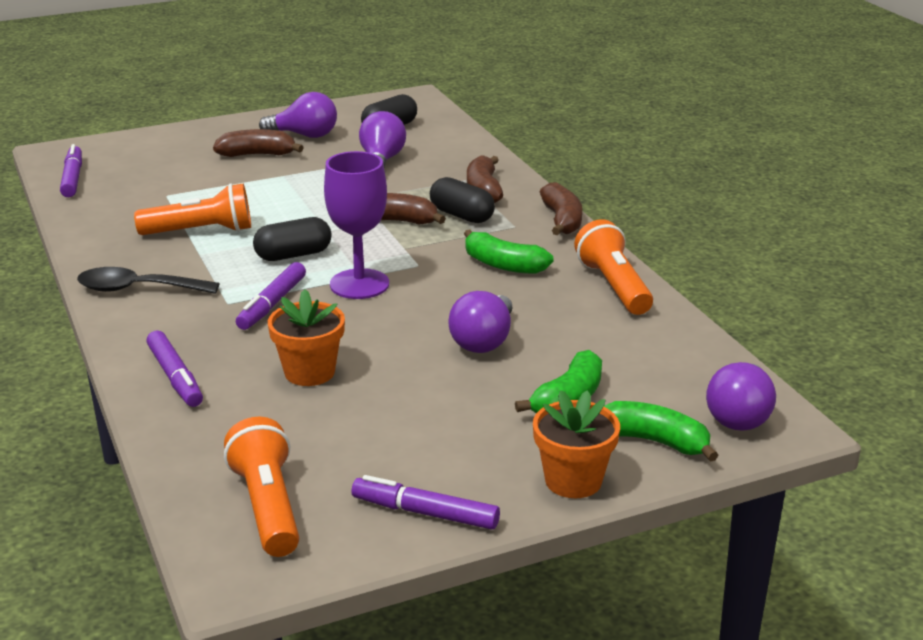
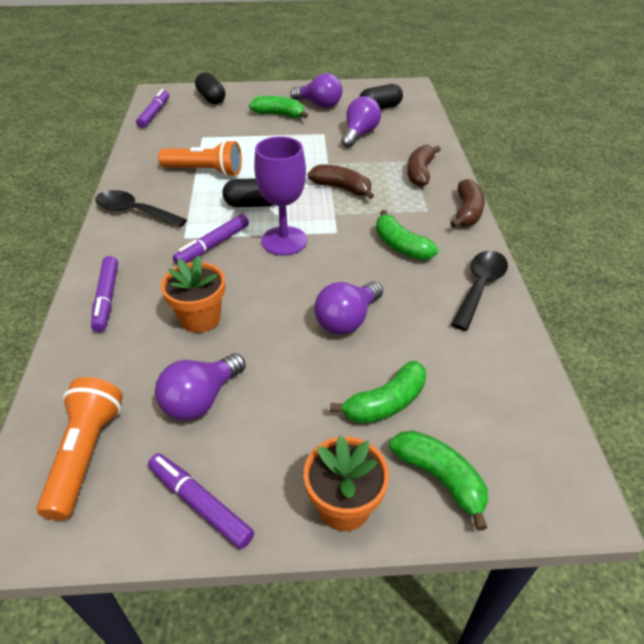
camera: 20 degrees right, 15 degrees up
brown banana [213,129,304,157] -> green banana [249,96,308,118]
black capsule [430,177,495,223] -> black capsule moved to [195,73,226,104]
orange flashlight [574,219,653,315] -> black spoon [451,251,508,331]
purple light bulb [706,362,776,431] -> purple light bulb moved to [155,353,246,421]

